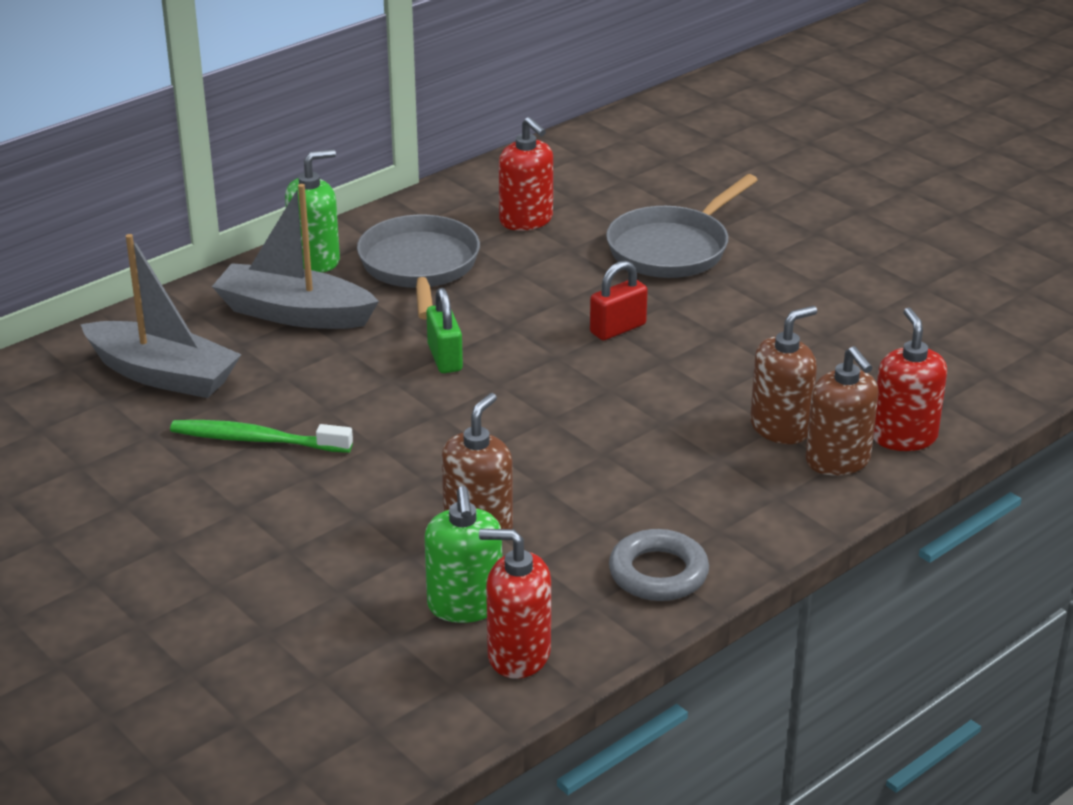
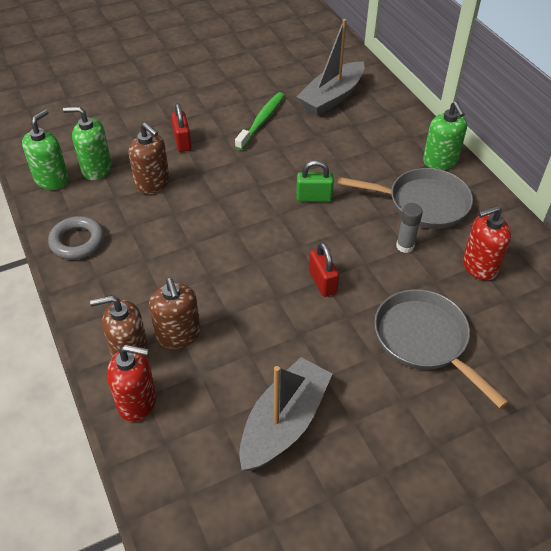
camera: 105 degrees right, 15 degrees up
grey boat [212,184,379,329] -> grey boat moved to [239,357,332,471]
red soap dispenser [479,529,551,679] -> green soap dispenser [22,109,69,190]
none -> red padlock [171,103,191,152]
none -> grey glue stick [396,203,423,253]

